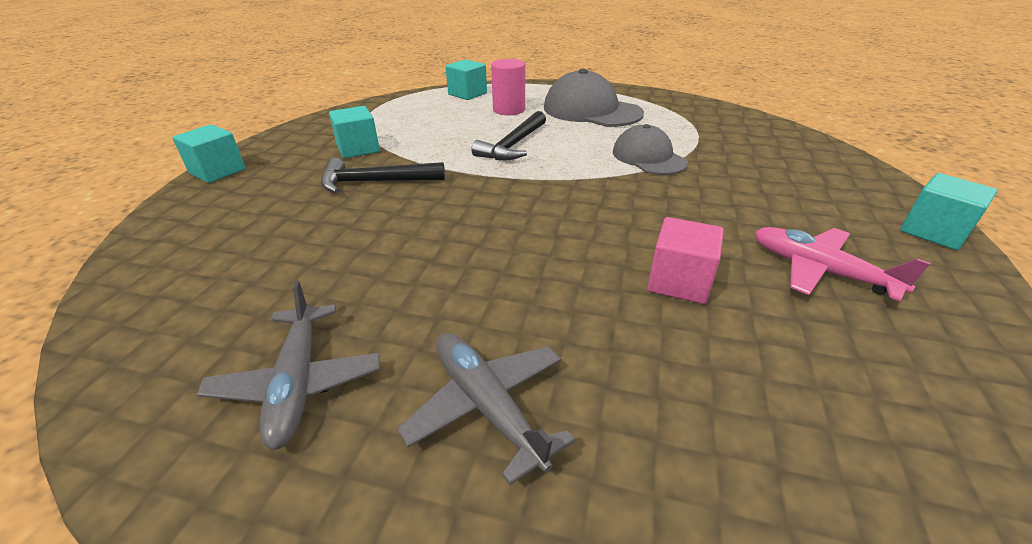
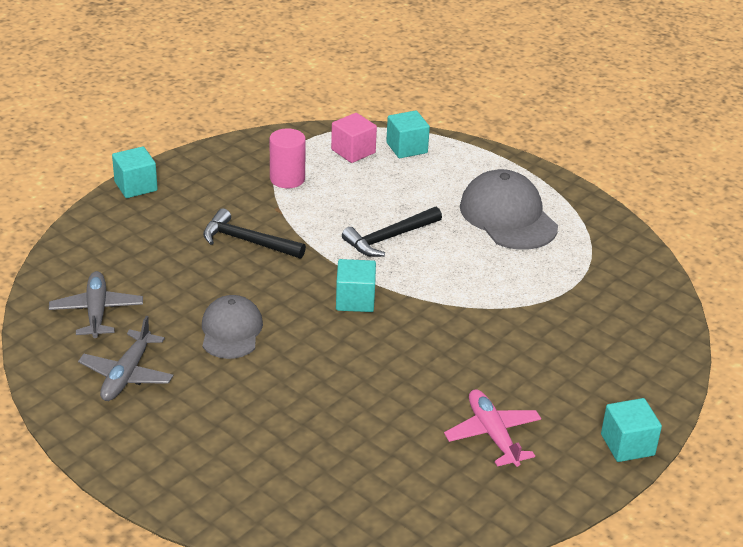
camera: 25 degrees right, 0 degrees up
turquoise cube [329,106,380,159] -> turquoise cube moved to [336,259,376,312]
grey plane [397,333,575,485] -> grey plane moved to [49,271,143,338]
pink cylinder [491,59,525,115] -> pink cylinder moved to [270,128,306,188]
grey cap [613,124,688,175] -> grey cap moved to [202,295,263,359]
pink cube [647,217,724,304] -> pink cube moved to [331,113,377,163]

